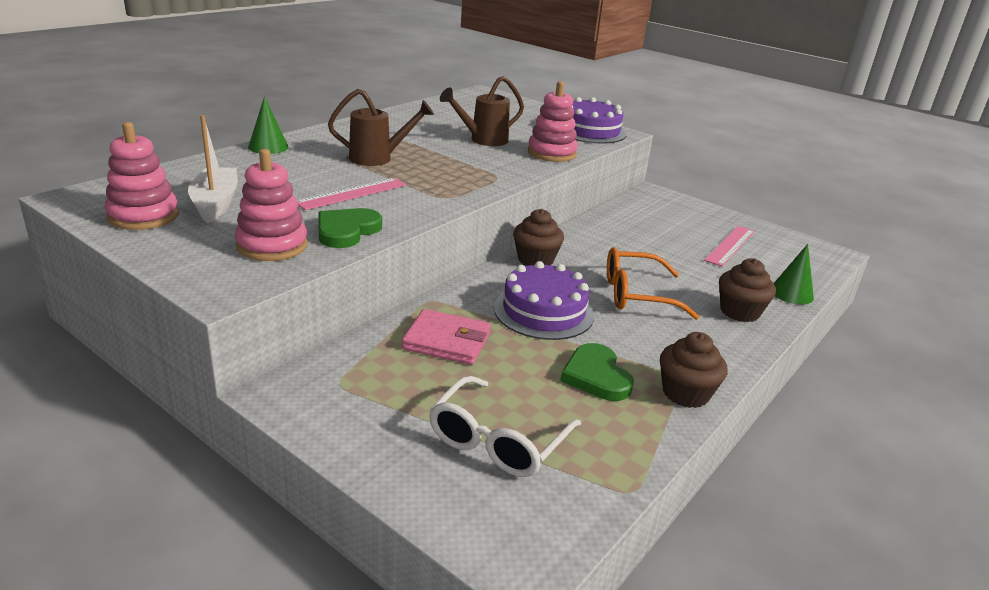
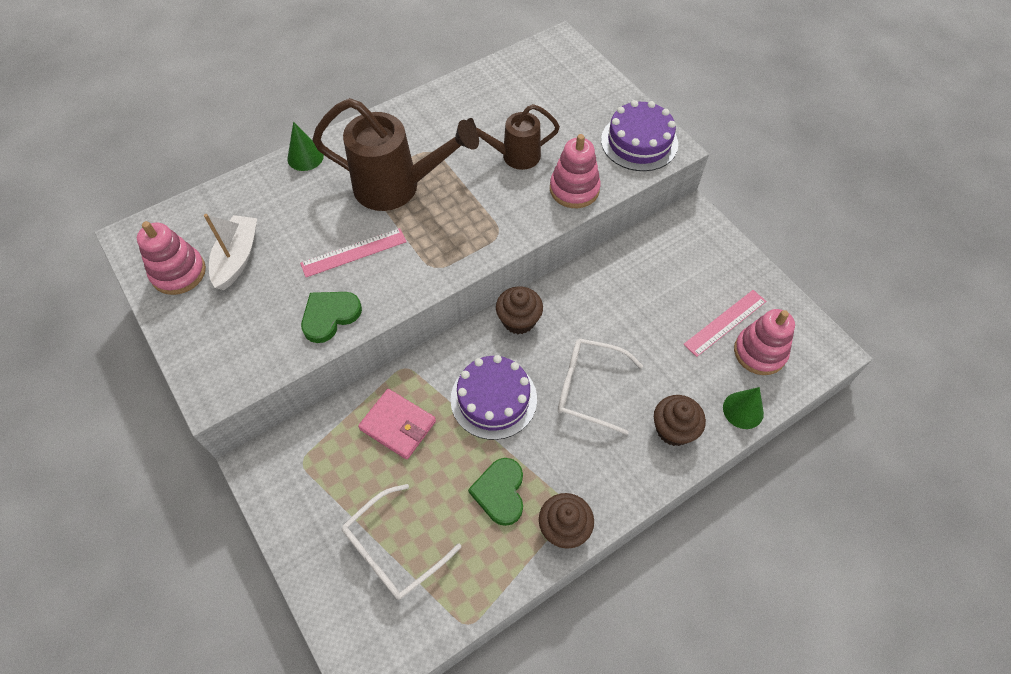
camera: 20 degrees right, 30 degrees up
pink stacking toy [235,149,308,261] -> pink stacking toy moved to [734,309,795,375]
brown watering can [328,89,434,166] -> brown watering can [312,98,479,211], size x1.66
orange glasses [607,247,700,320] -> white glasses [558,339,643,435]

